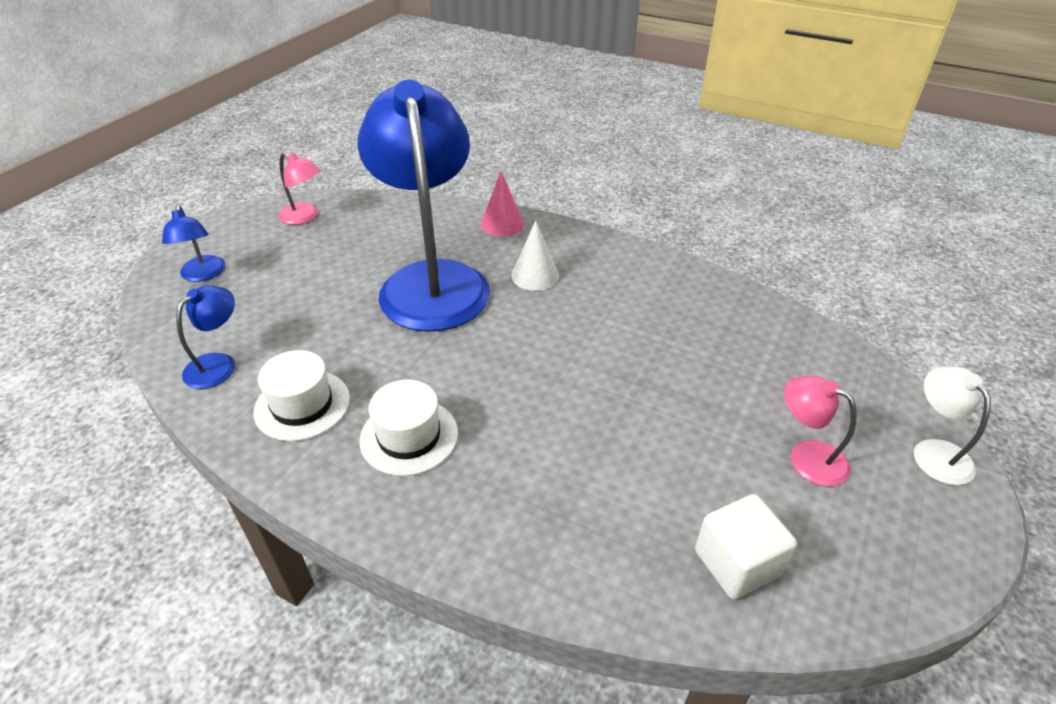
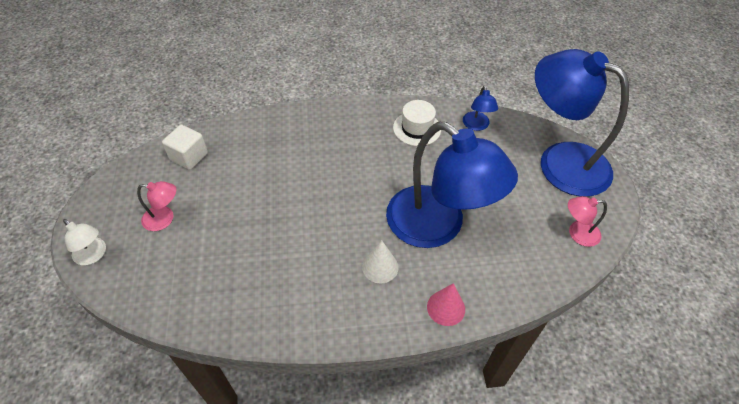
camera: 145 degrees right, 10 degrees up
blue lamp [162,205,225,282] -> blue lamp [535,49,629,197], size x2.47
white hat [359,379,458,476] -> none

